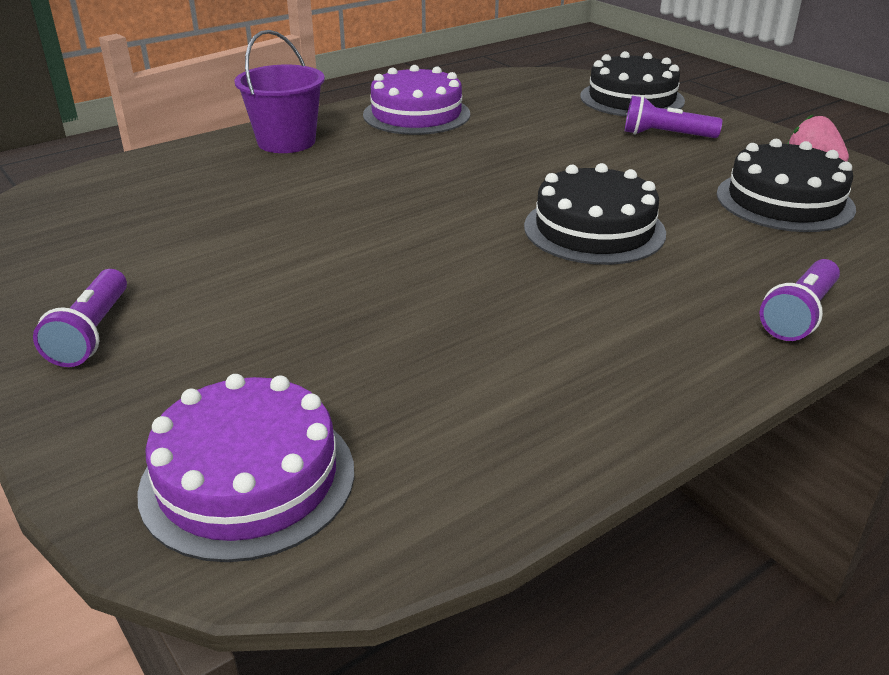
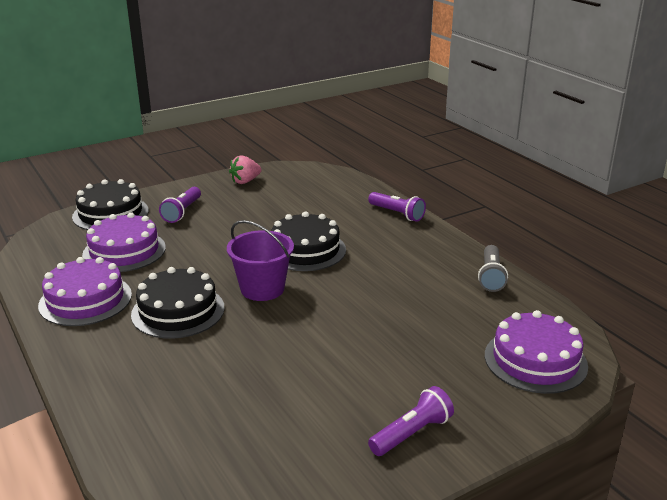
camera: 85 degrees left, 5 degrees down
purple flashlight [33,269,127,367] -> purple flashlight turned 45 degrees counterclockwise [368,386,454,456]
purple bucket [234,30,325,153] -> purple bucket moved to [227,220,294,301]
black cake [717,139,856,232] -> black cake moved to [131,267,225,339]
none -> purple cake [82,212,166,272]
none -> grey flashlight [478,245,508,292]

